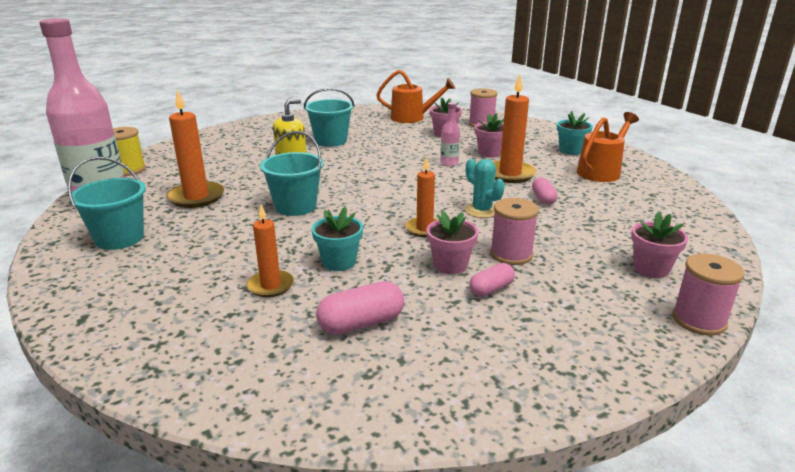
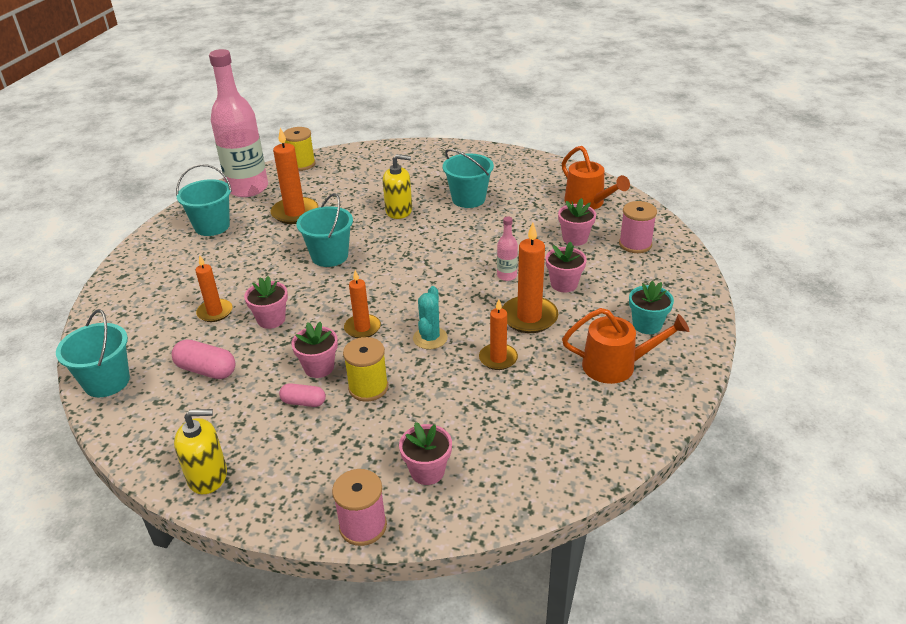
camera: 50 degrees right, 10 degrees up
turquoise flower pot [311,207,363,271] -> pink flower pot [244,276,288,329]
pink spool [490,198,539,265] -> yellow spool [343,337,388,402]
pink capsule [532,177,558,205] -> orange candle [479,299,518,370]
none -> turquoise bucket [56,309,130,397]
none -> yellow soap dispenser [174,409,227,494]

